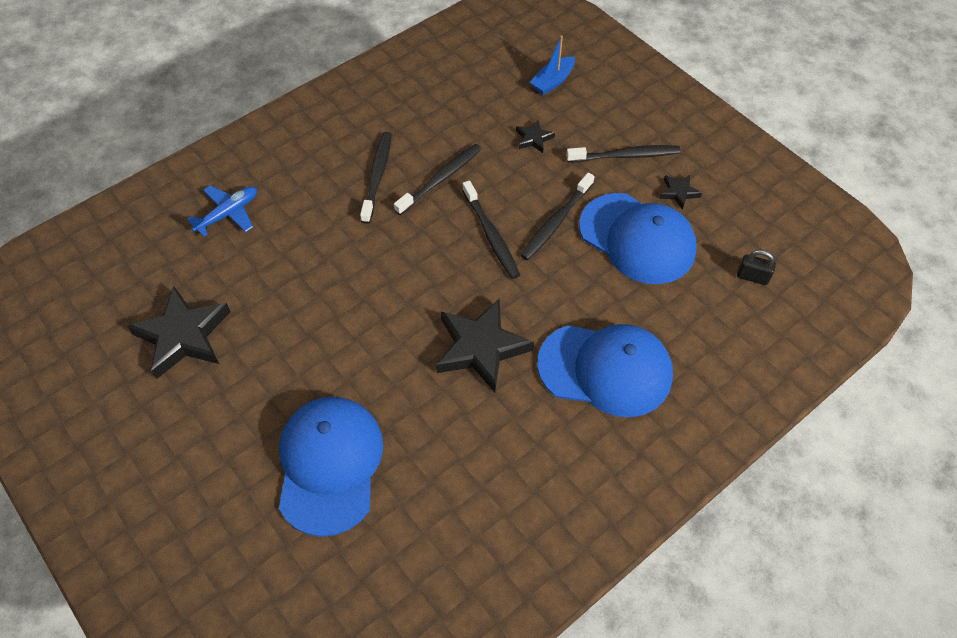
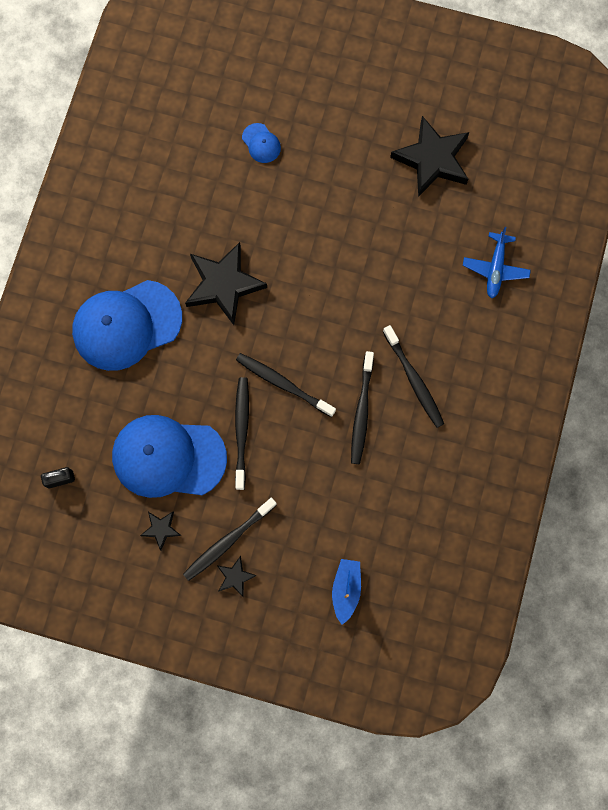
camera: 145 degrees right, 20 degrees up
blue cap [279,397,383,537] -> blue cap [242,123,281,163], size x0.41
black star [516,120,555,153] -> black star moved to [218,556,257,598]

